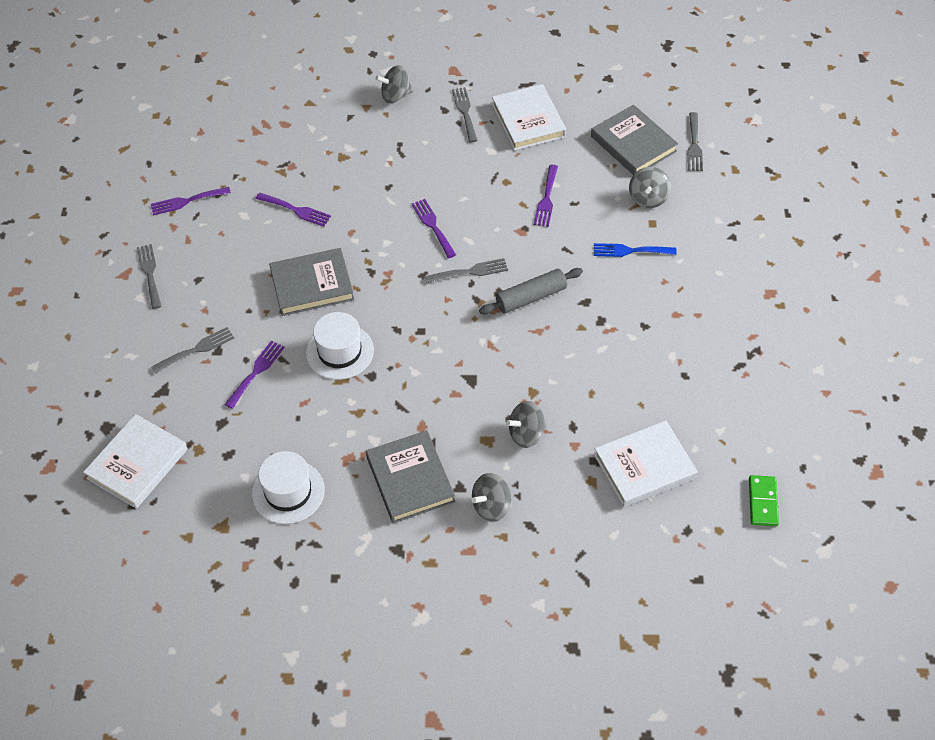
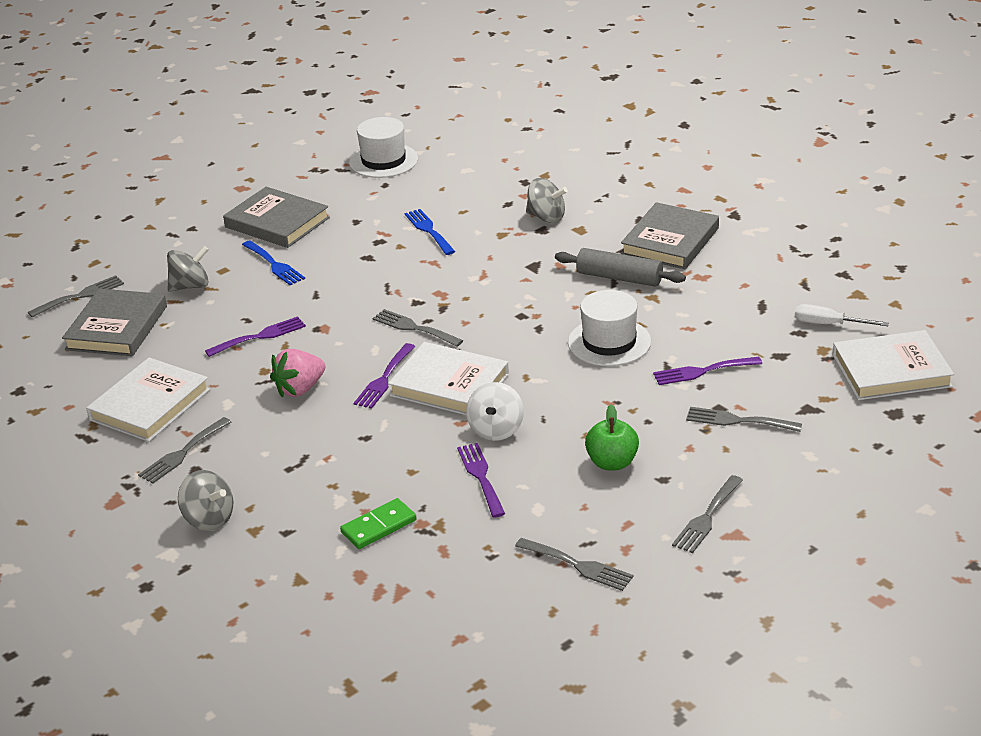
camera: 130 degrees left, 20 degrees down
purple fork [151,187,231,215] -> grey fork [515,538,633,591]
white hat [252,451,325,524] -> white hat moved to [349,117,418,178]
grey book [269,248,354,316] -> grey book moved to [223,187,330,248]
grey spinning top [472,473,511,522] -> none
grey rolling pin [479,268,583,314] -> grey rolling pin moved to [555,248,686,287]
white book [594,420,698,507] -> white book moved to [388,342,509,415]
green domino [749,475,779,526] -> green domino moved to [340,498,417,549]
none -> pink strawberry [270,349,325,397]
none -> blue fork [405,209,455,255]
none -> white spinning top [466,382,524,441]
none -> green apple [585,404,639,470]
none -> white screwdriver [795,304,889,326]

